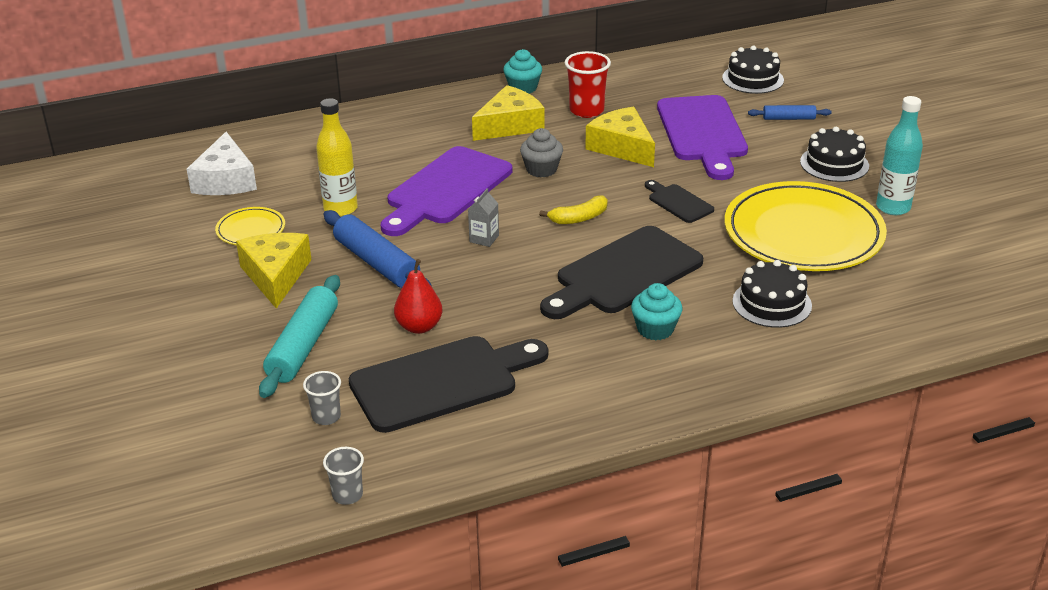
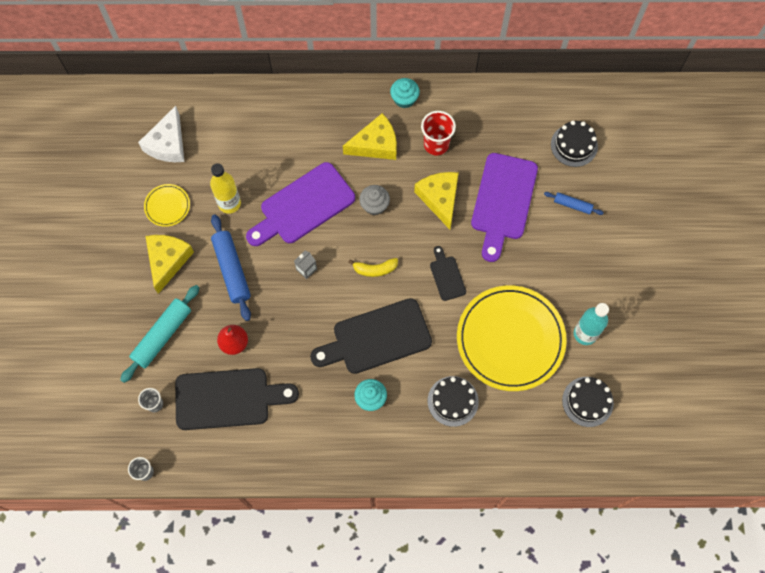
camera: 20 degrees right, 35 degrees up
black cake [800,127,869,182] -> black cake moved to [562,377,614,427]

